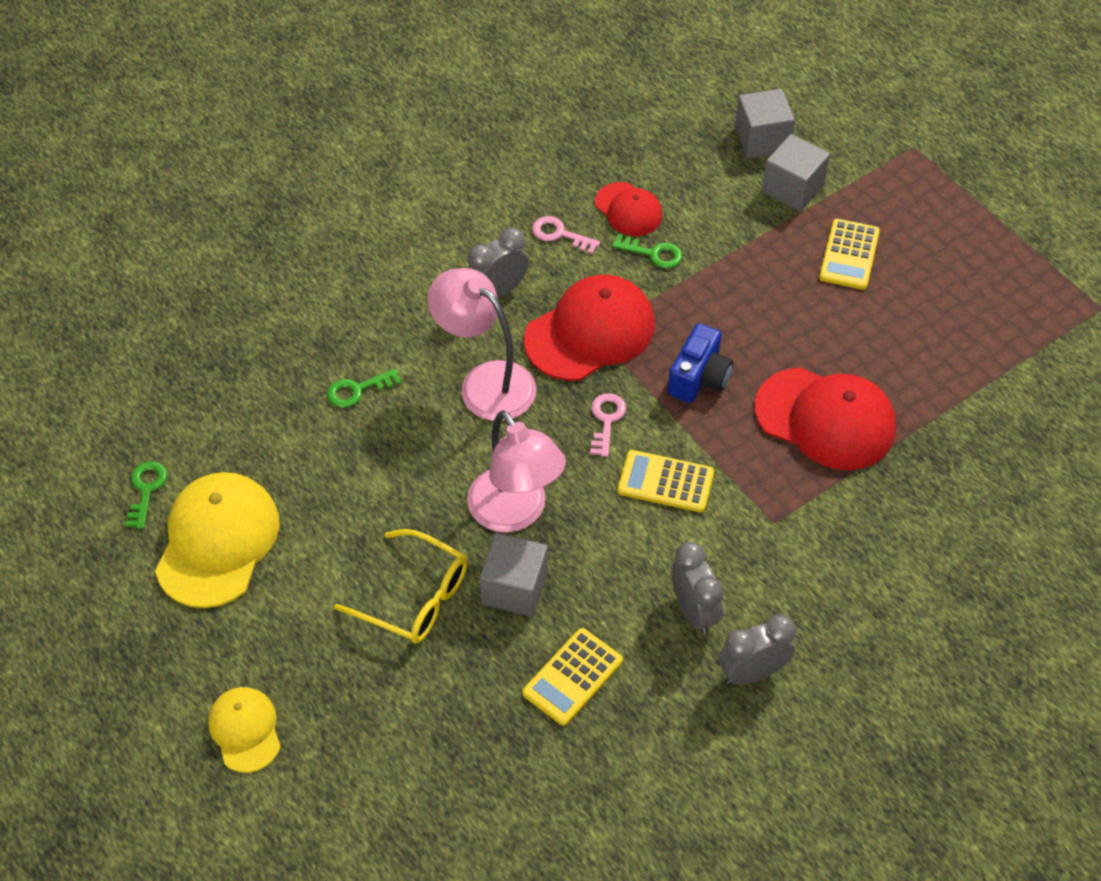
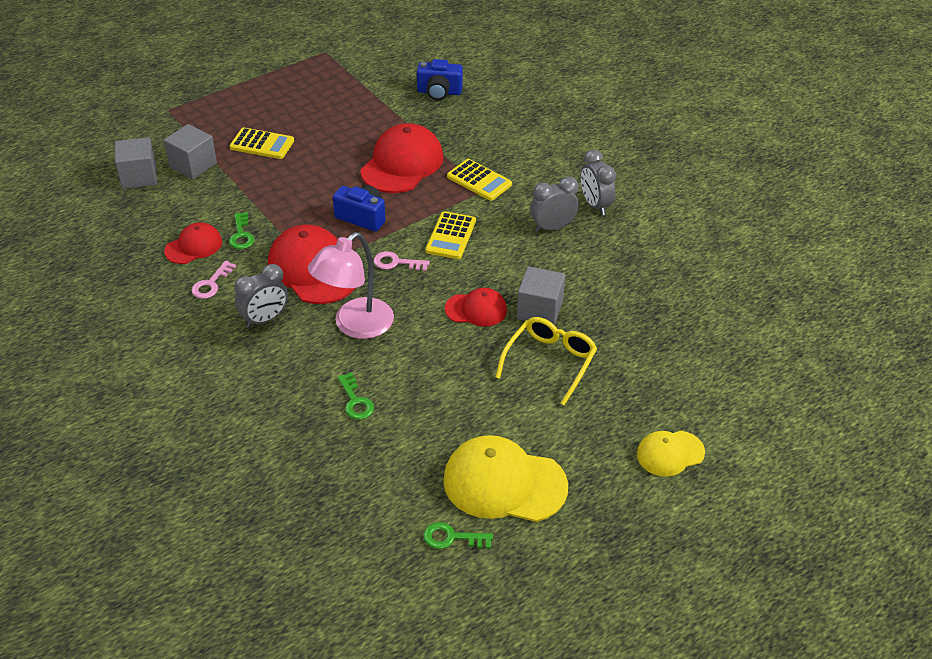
camera: 90 degrees left, 10 degrees down
grey clock [467,228,529,299] -> grey clock turned 90 degrees counterclockwise [234,264,288,328]
pink lamp [467,410,566,533] -> red cap [445,288,507,327]
yellow calculator [522,628,623,726] -> yellow calculator moved to [447,159,512,201]
green key [612,234,683,268] -> green key turned 150 degrees clockwise [229,212,255,249]
none -> blue camera [417,59,463,101]

